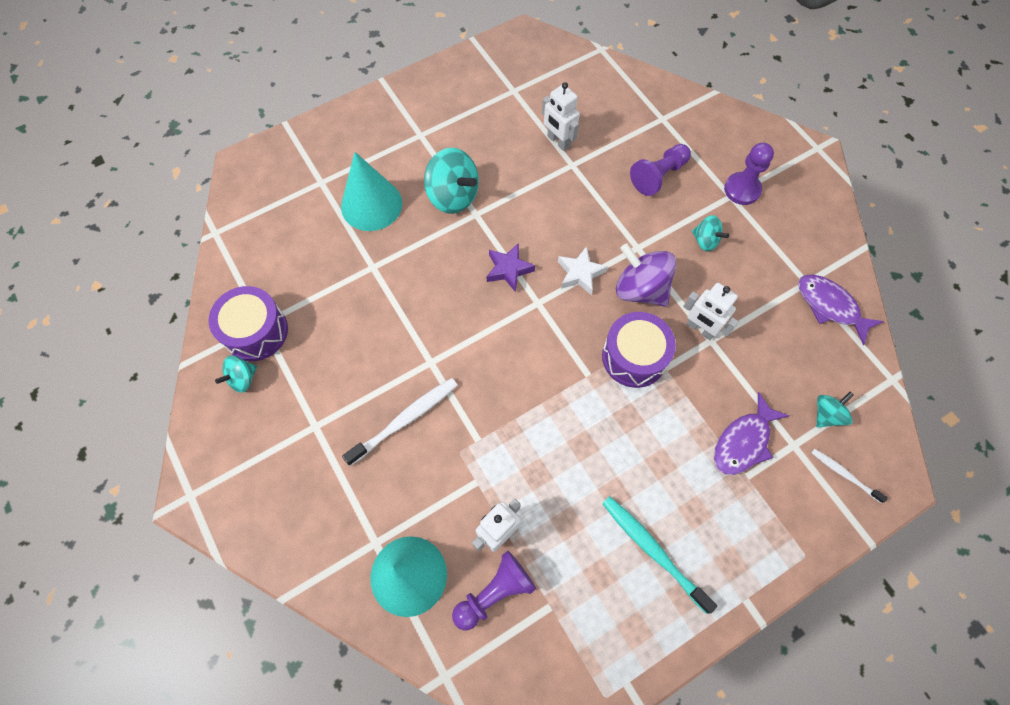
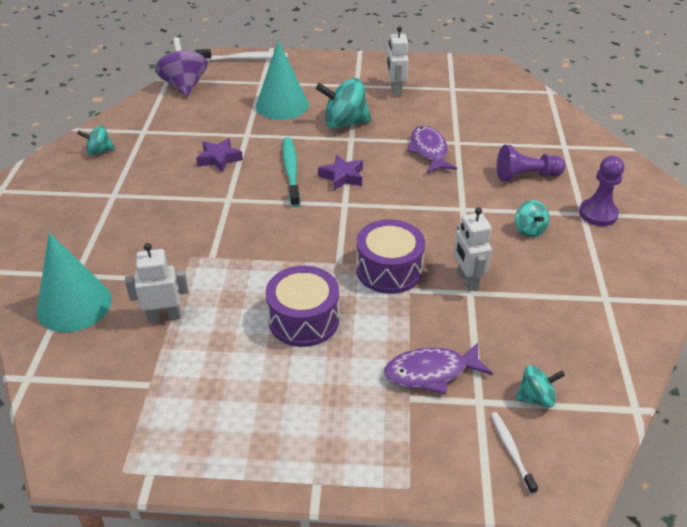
camera: 35 degrees right, 25 degrees down
purple drum [208,286,288,361] -> purple drum moved to [266,266,339,347]
white toothbrush [342,378,458,466] -> white toothbrush moved to [195,49,288,61]
turquoise spinning top [424,148,479,214] -> turquoise spinning top turned 105 degrees clockwise [316,78,372,129]
purple pawn [452,551,536,630] -> none
white robot [542,82,580,151] -> white robot moved to [387,26,409,97]
white star [558,246,608,295] -> none
turquoise toothbrush [602,496,717,614] -> turquoise toothbrush moved to [283,137,300,207]
purple spinning top [616,244,677,307] -> purple spinning top moved to [155,37,208,97]
purple fish [798,275,884,346] -> purple fish moved to [407,126,457,173]
none -> purple star [196,138,243,172]

